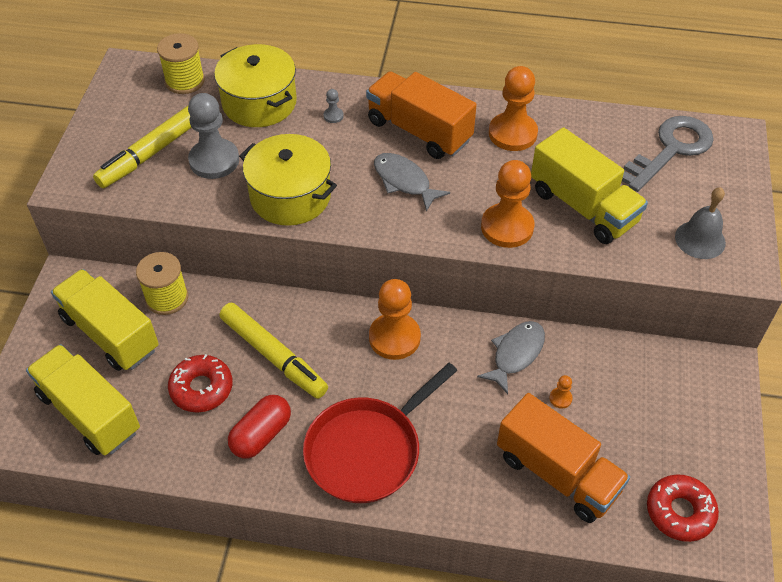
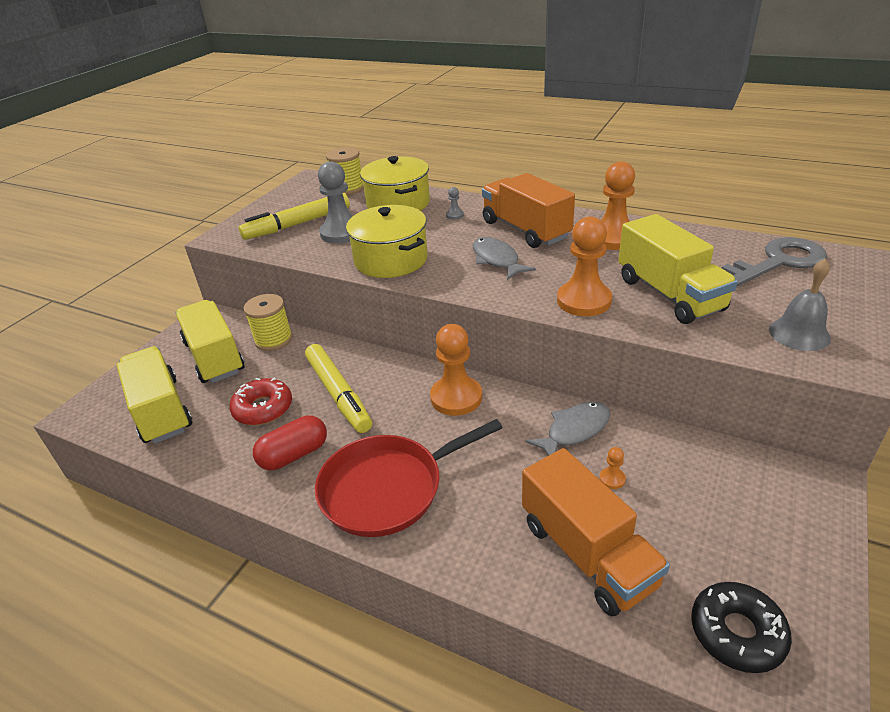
camera: 20 degrees right, 15 degrees down
red donut [647,474,719,542] -> black donut [691,582,792,673]

